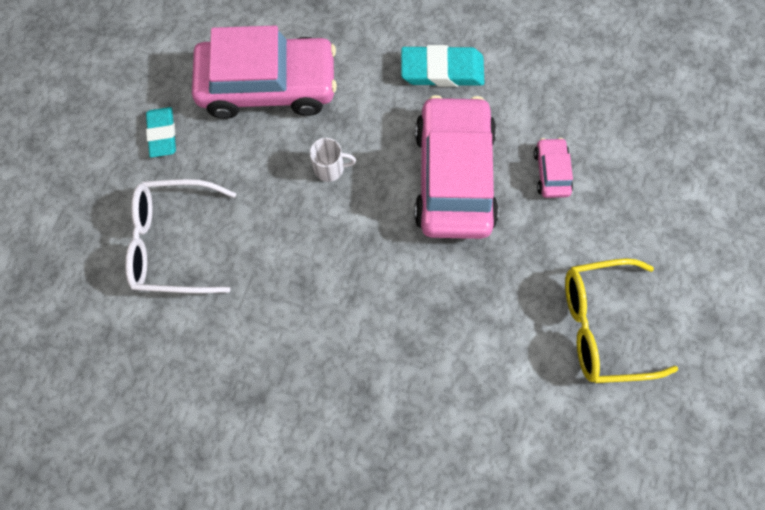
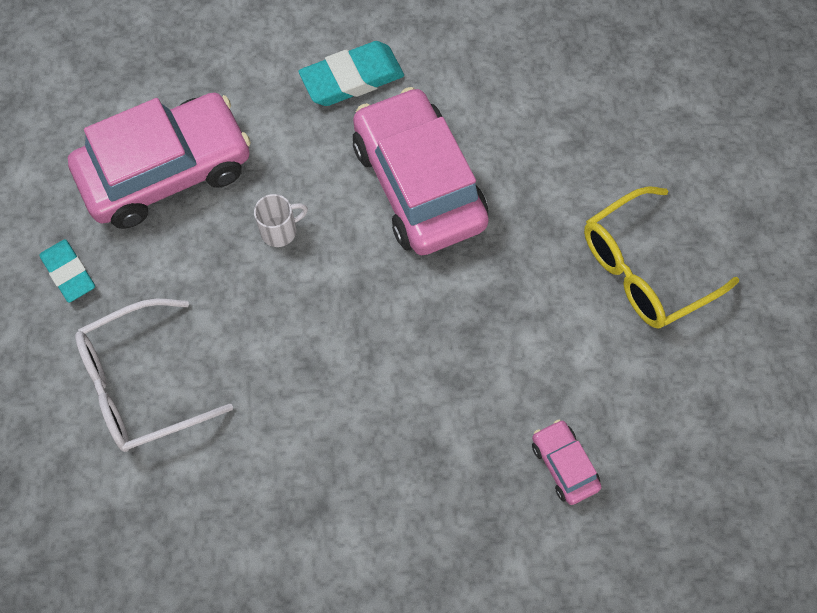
camera: 25 degrees left, 5 degrees down
pink car [534,138,573,198] -> pink car moved to [532,419,601,505]

